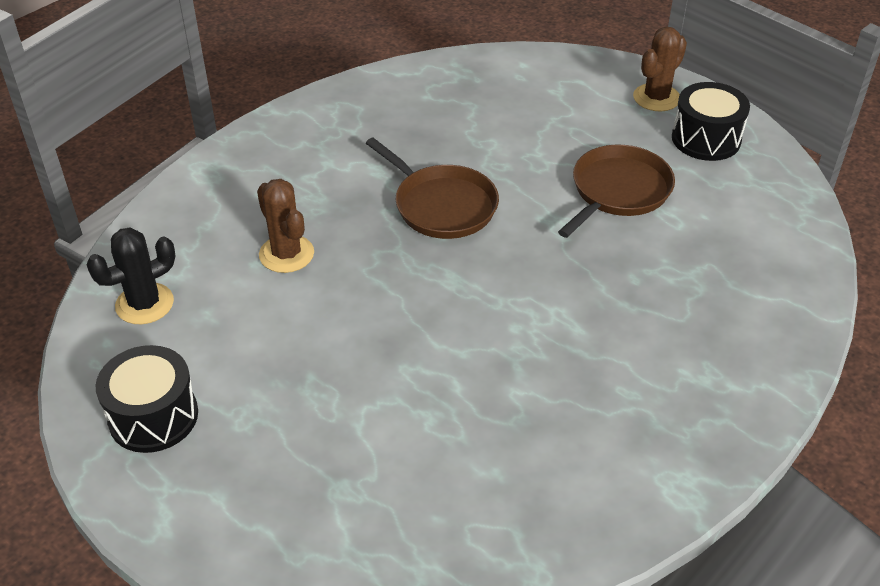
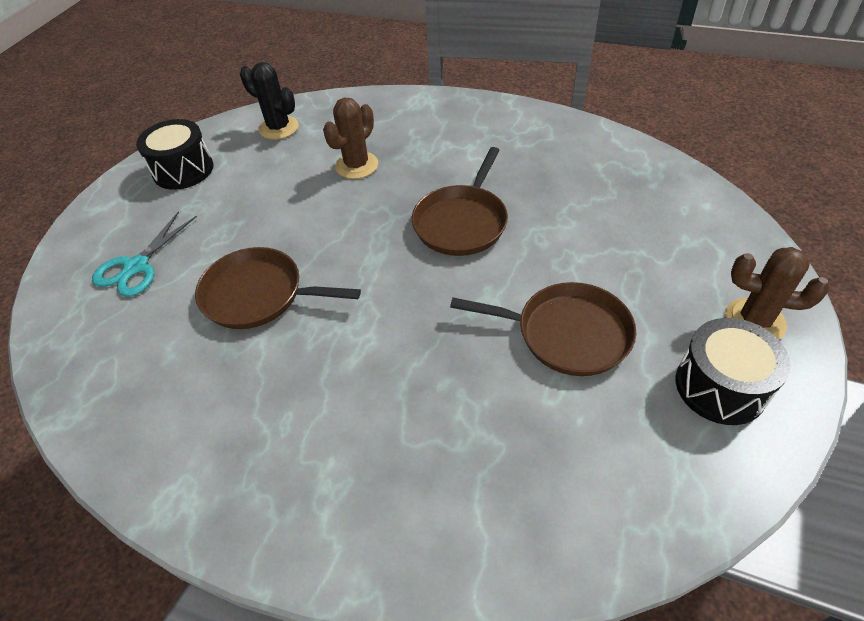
camera: 70 degrees right, 5 degrees up
none -> turquoise scissors [92,211,197,297]
none -> brown pan [195,247,361,329]

